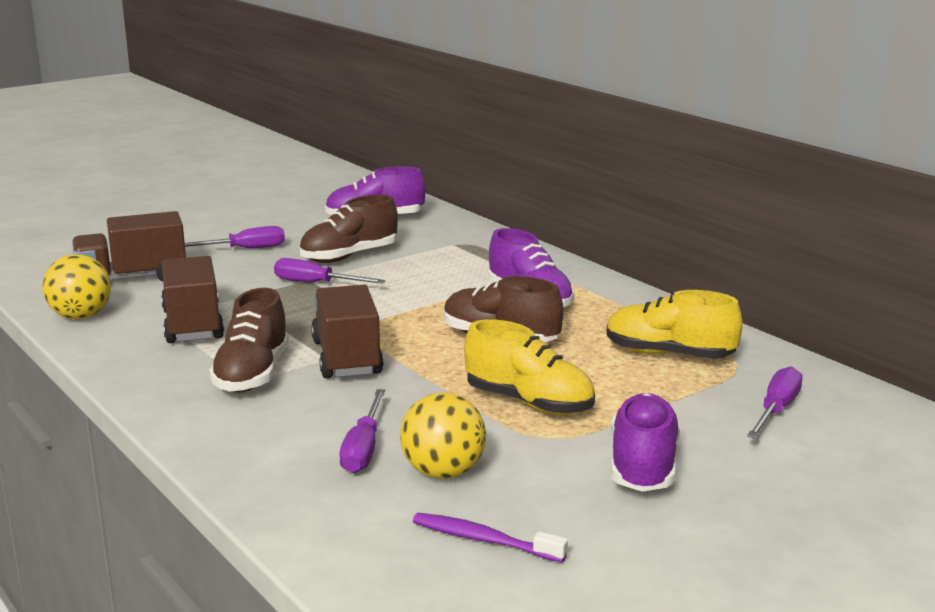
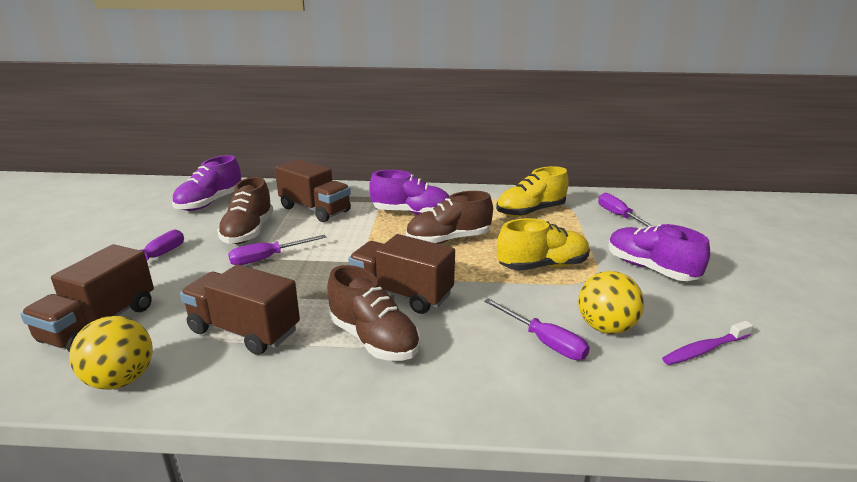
camera: 50 degrees left, 5 degrees up
none -> brown truck [275,159,351,222]

